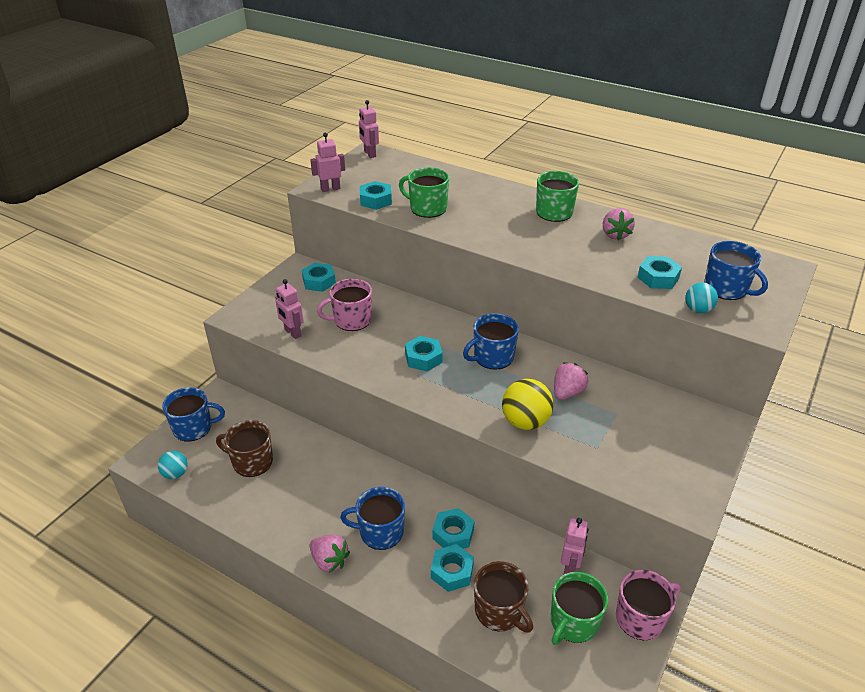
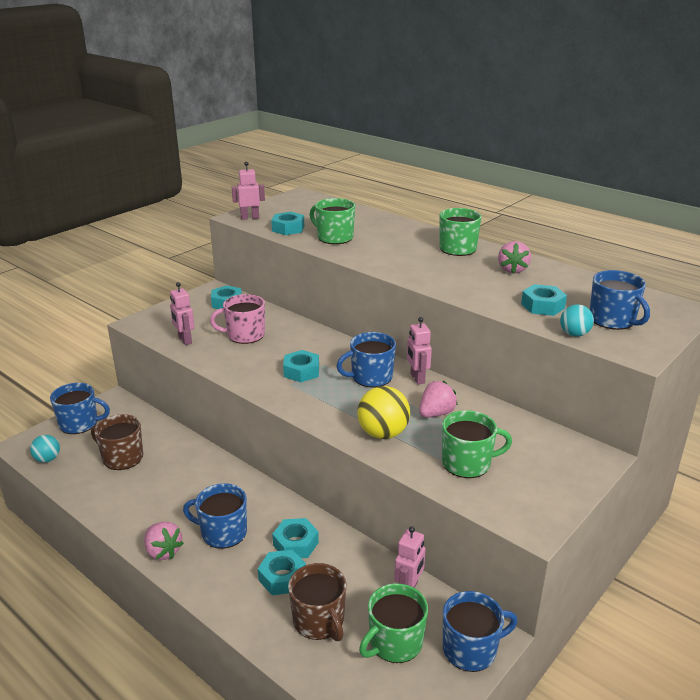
camera: 10 degrees right, 10 degrees down
pink robot [359,100,379,158] -> pink robot moved to [407,317,432,384]
pink mug [616,569,681,640] -> blue mug [443,591,518,672]
none -> green mug [442,410,512,478]

